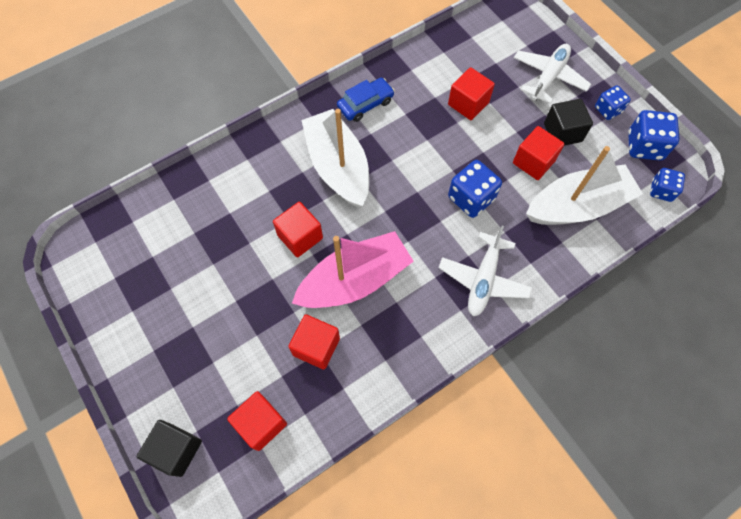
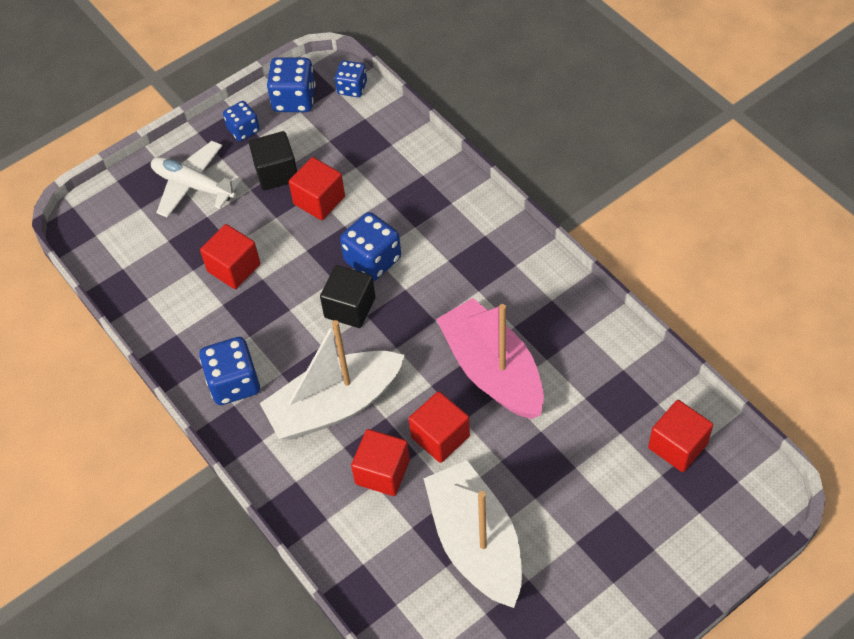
camera: 90 degrees left, 10 degrees down
black cube [137,420,202,477] -> black cube moved to [320,265,375,328]
red cube [288,314,340,370] -> red cube moved to [351,429,410,496]
blue car [337,78,395,122] -> blue dice [199,337,260,405]
white plane [439,226,533,316] -> none
white boat [526,146,643,225] -> white boat moved to [423,460,522,608]

